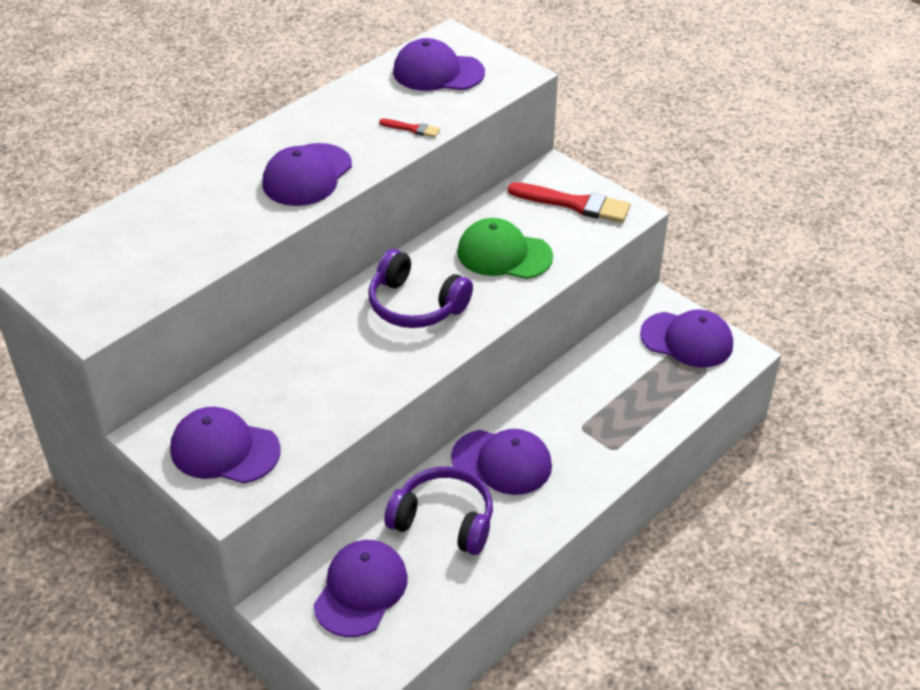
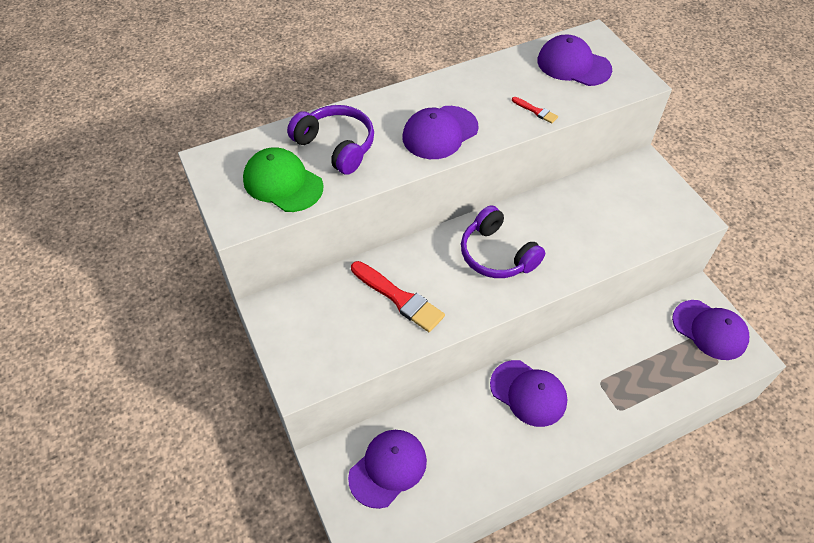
camera: 20 degrees right, 10 degrees up
purple cap [170,407,281,483] -> none
purple headphones [385,466,493,555] -> purple headphones moved to [287,105,374,175]
green cap [457,218,553,279] -> green cap moved to [243,147,323,212]
red brush [508,182,630,223] -> red brush moved to [351,261,445,332]

